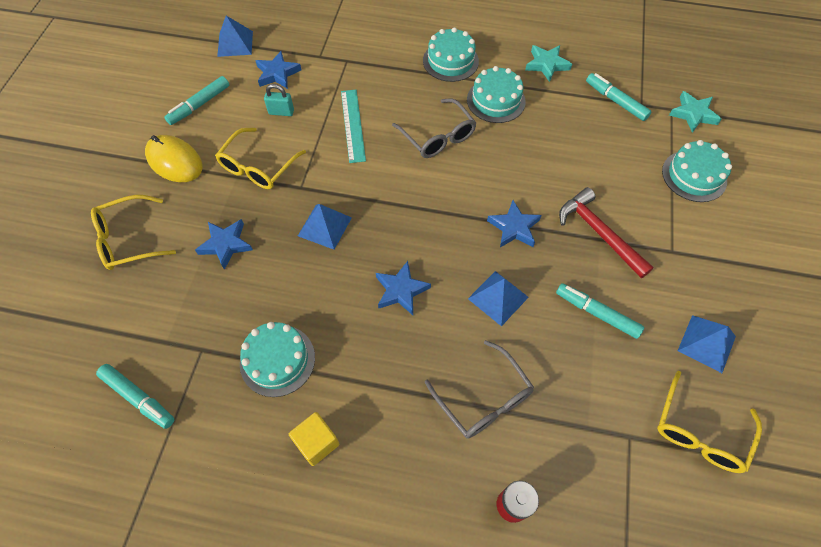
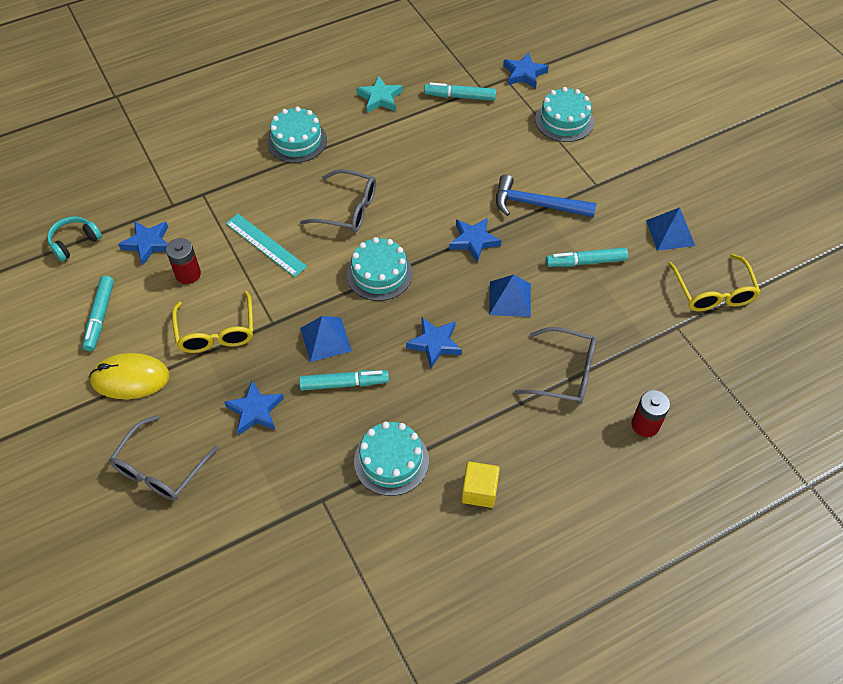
camera: 40 degrees left, 5 degrees down
yellow glasses [91,195,176,270] -> grey glasses [109,415,219,501]
turquoise marker [96,364,175,429] -> turquoise marker moved to [299,370,389,391]
blue pyramid [217,16,253,57] -> turquoise headphones [47,216,102,262]
turquoise padlock [264,84,294,116] -> red battery [166,238,201,284]
turquoise cake [467,66,526,123] -> turquoise cake moved to [347,237,413,301]
red hammer [559,187,654,278] -> blue hammer [496,174,597,218]
turquoise star [669,91,722,133] -> blue star [503,52,549,89]

